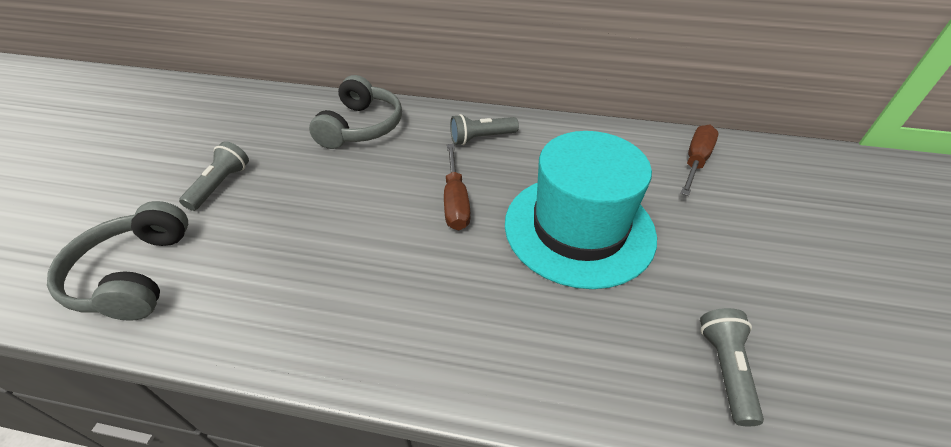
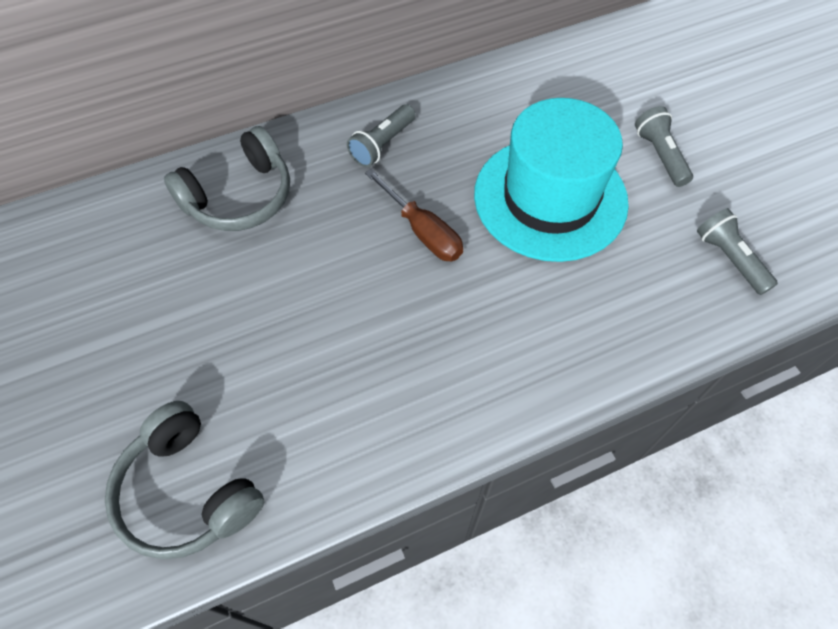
camera: 35 degrees left, 15 degrees up
grey flashlight [179,141,249,211] -> grey flashlight moved to [635,106,693,187]
grey headphones [309,75,402,149] -> grey headphones turned 75 degrees clockwise [164,126,290,231]
brown screwdriver [680,125,719,196] -> none

